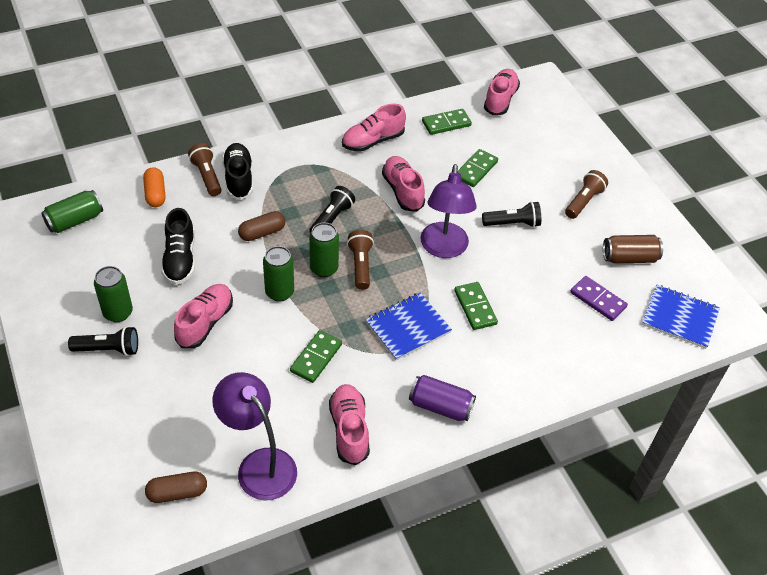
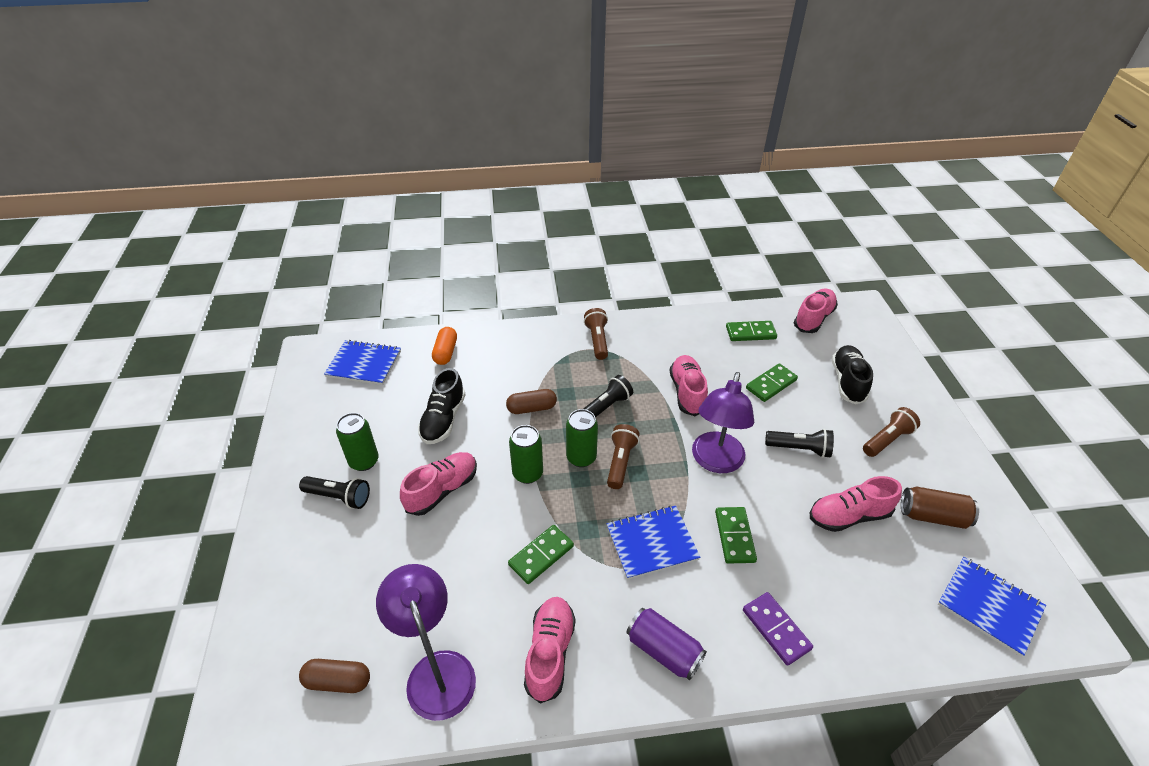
camera: 20 degrees right, 5 degrees down
green can [41,190,103,233] -> blue notebook [324,340,401,385]
brown flashlight [188,143,222,196] -> brown flashlight moved to [584,308,608,360]
black shoe [222,143,253,200] -> black shoe moved to [832,345,873,405]
pink shoe [342,104,406,152] -> pink shoe moved to [810,476,902,532]
purple domino [570,276,628,321] -> purple domino moved to [743,592,813,666]

